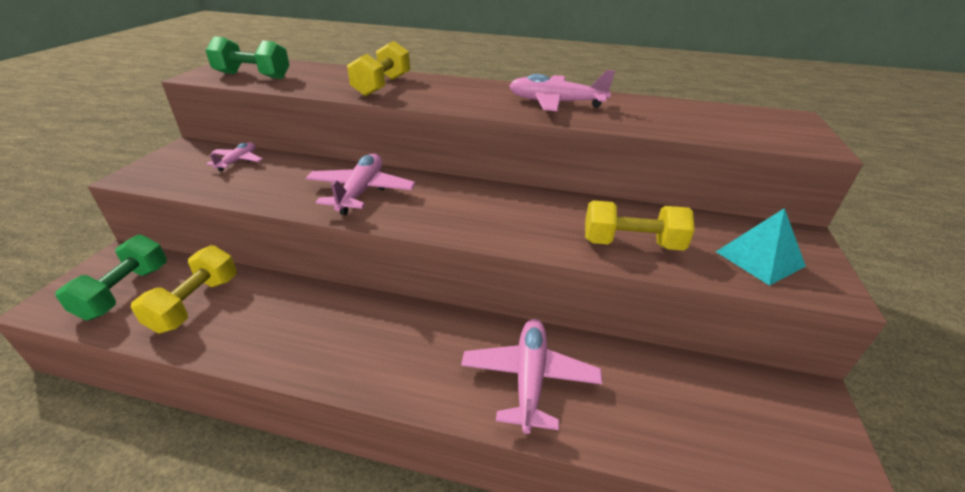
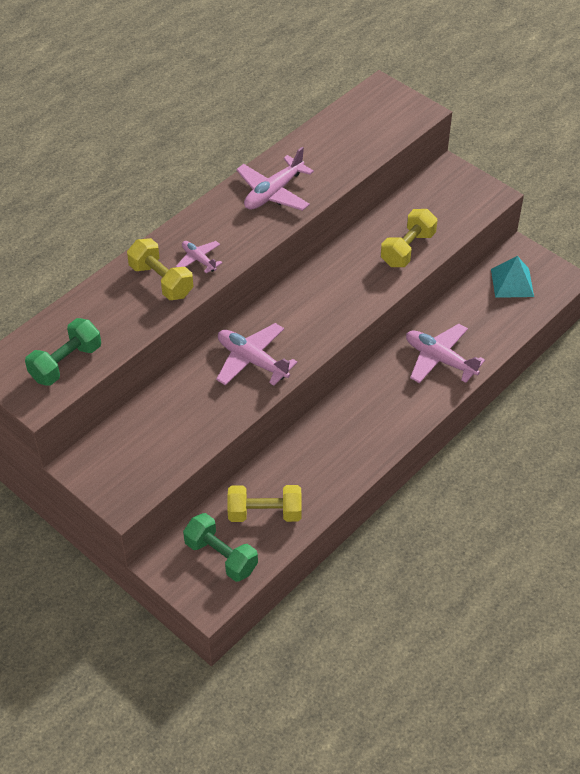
camera: 60 degrees left, 15 degrees up
yellow dumbbell [131,245,237,334] -> yellow dumbbell turned 45 degrees counterclockwise [228,485,302,522]
pink plane [206,142,263,171] -> pink plane moved to [176,241,222,274]
turquoise pyramid [716,208,806,286] -> turquoise pyramid moved to [491,256,534,298]

